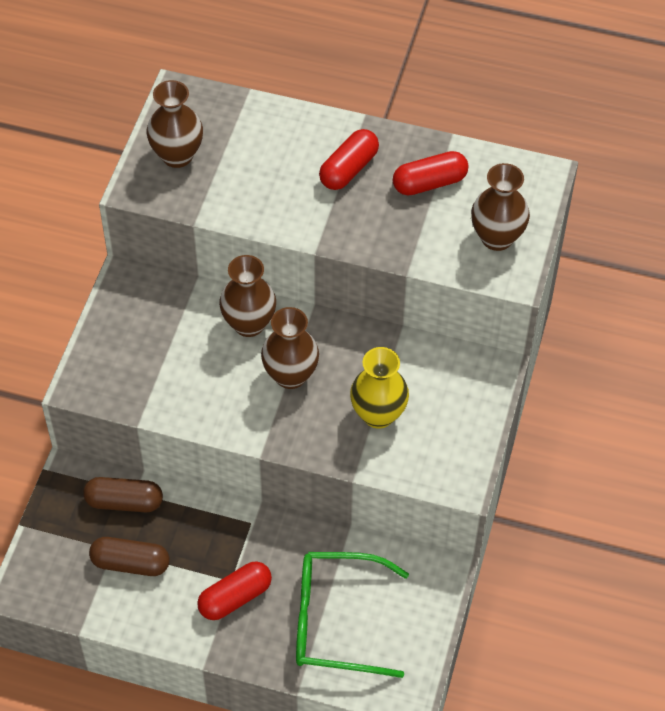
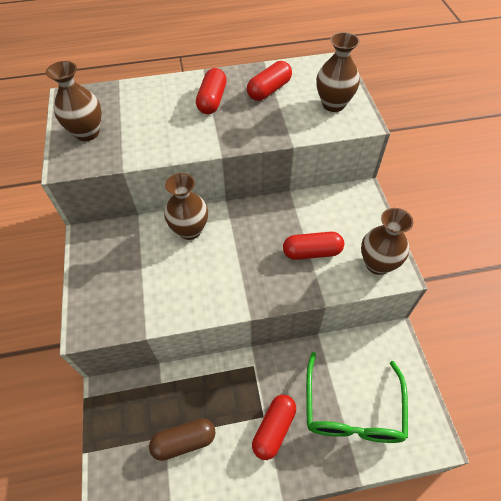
camera: 25 degrees left, 0 degrees up
brown capsule [83,477,163,512] -> none
brown vase [261,307,319,389] -> brown vase moved to [361,208,413,275]
green glasses [296,552,409,678] -> green glasses turned 60 degrees counterclockwise [306,352,408,443]
yellow vase [350,347,409,429] -> red capsule [283,232,344,260]

